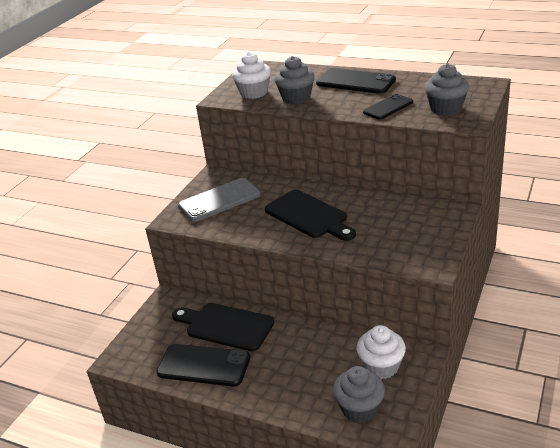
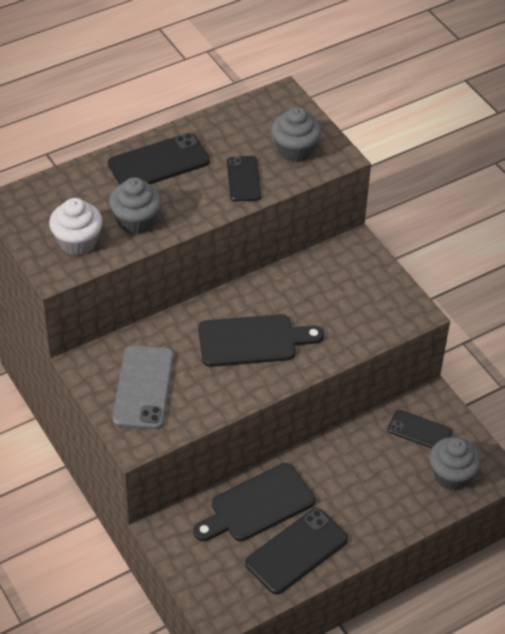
camera: 60 degrees left, 15 degrees up
white cupcake [356,325,406,379] -> black phone [388,410,452,448]

